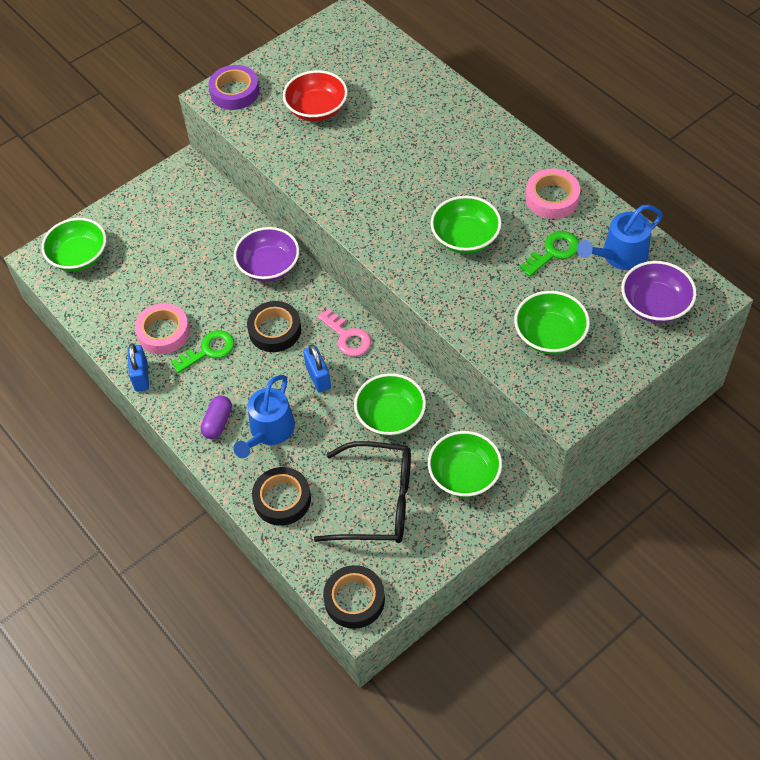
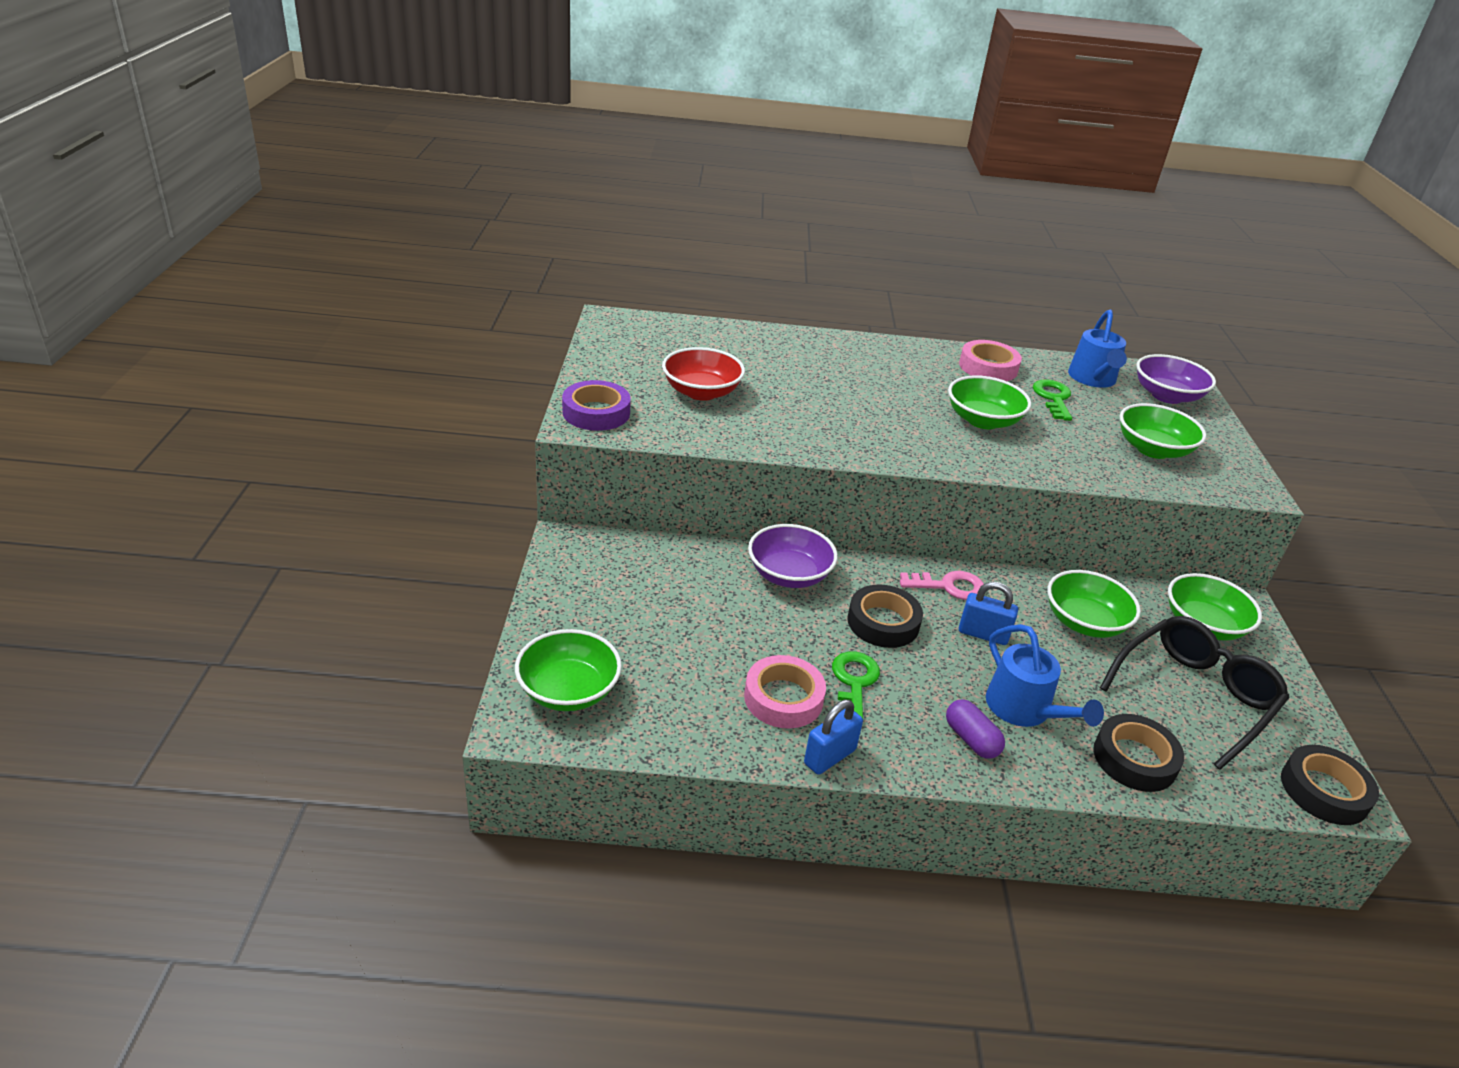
camera: 55 degrees left, 20 degrees down
blue padlock [127,343,149,392] -> blue padlock turned 75 degrees counterclockwise [804,700,863,775]

